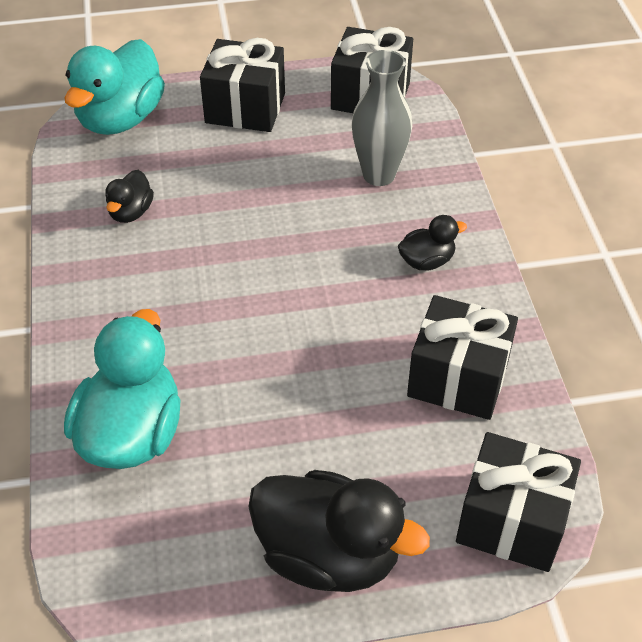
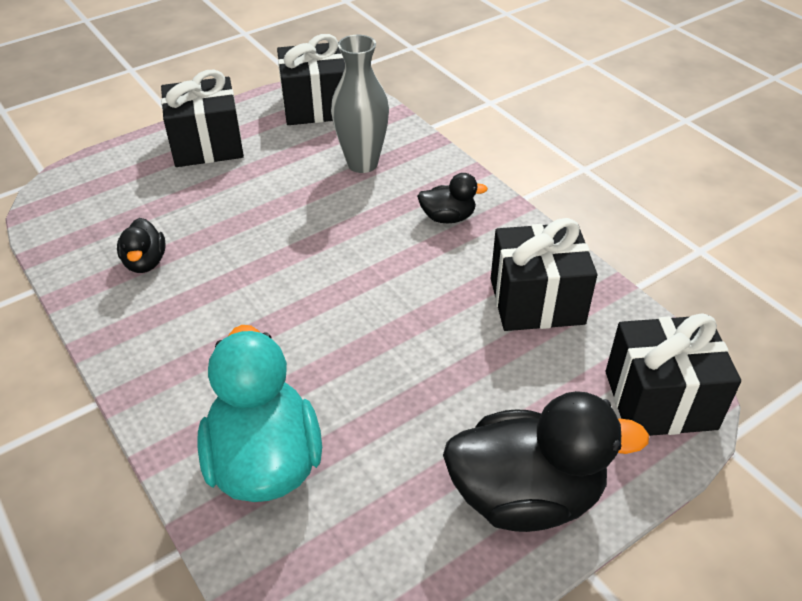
camera: 25 degrees left, 5 degrees down
turquoise duck [64,39,165,135] -> none
black duck [398,215,467,271] -> black duck turned 45 degrees clockwise [417,173,488,223]

